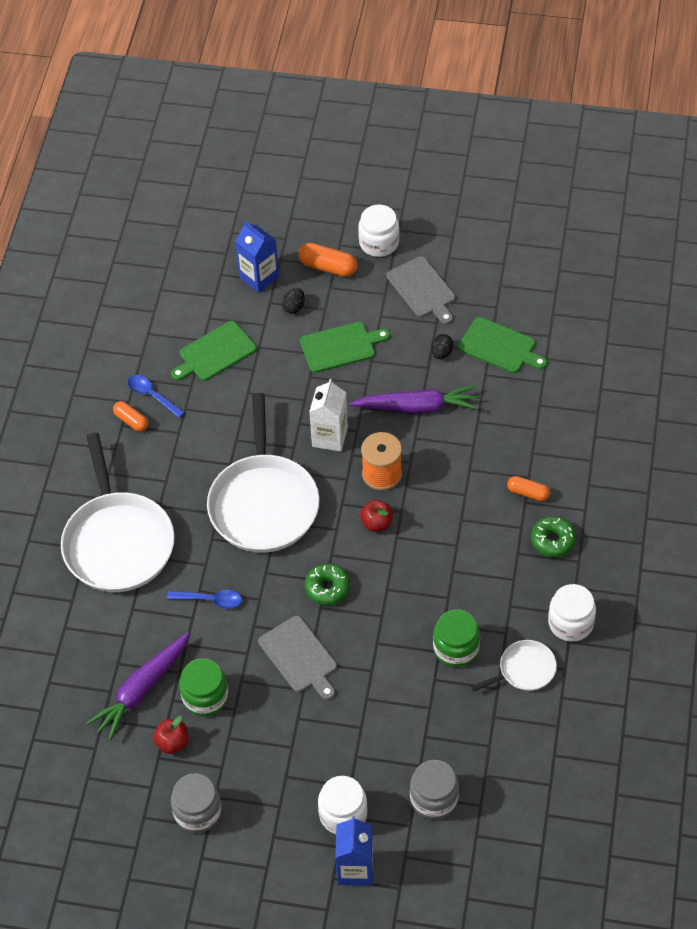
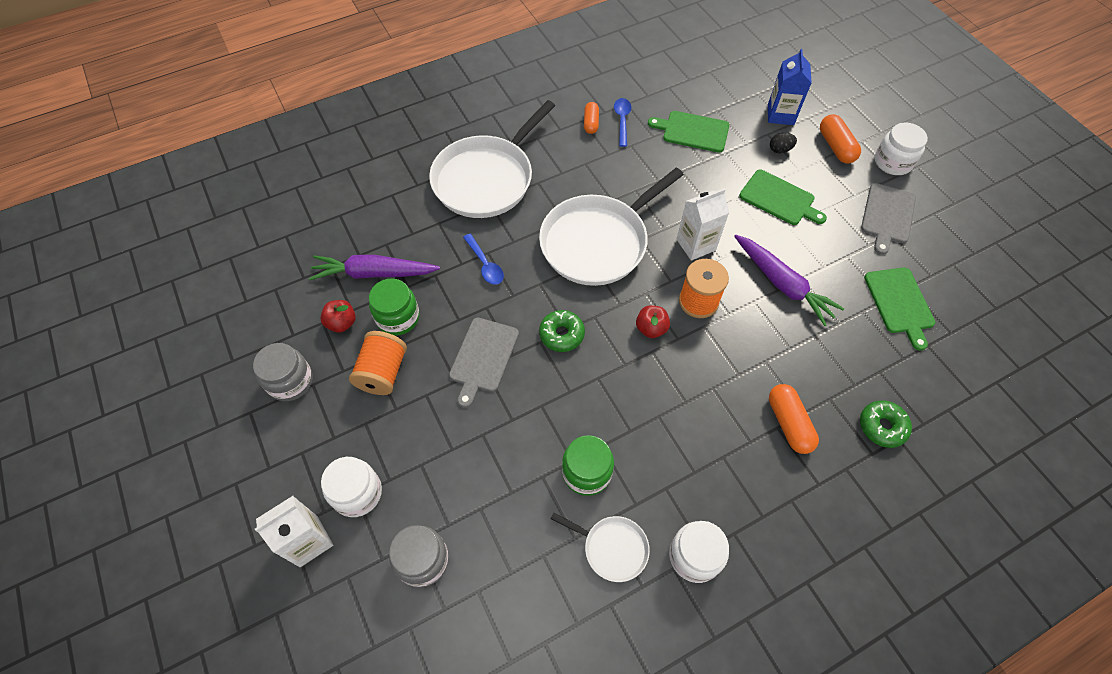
camera: 50 degrees right, 5 degrees up
blue carton [335,816,373,886] -> white carton [255,496,333,567]
black egg [431,334,453,359] -> none
orange capsule [507,476,550,501] -> orange capsule [769,384,819,454], size x1.51
green donut [531,516,576,557] -> green donut moved to [860,400,912,448]
none -> orange spool [349,331,407,395]

